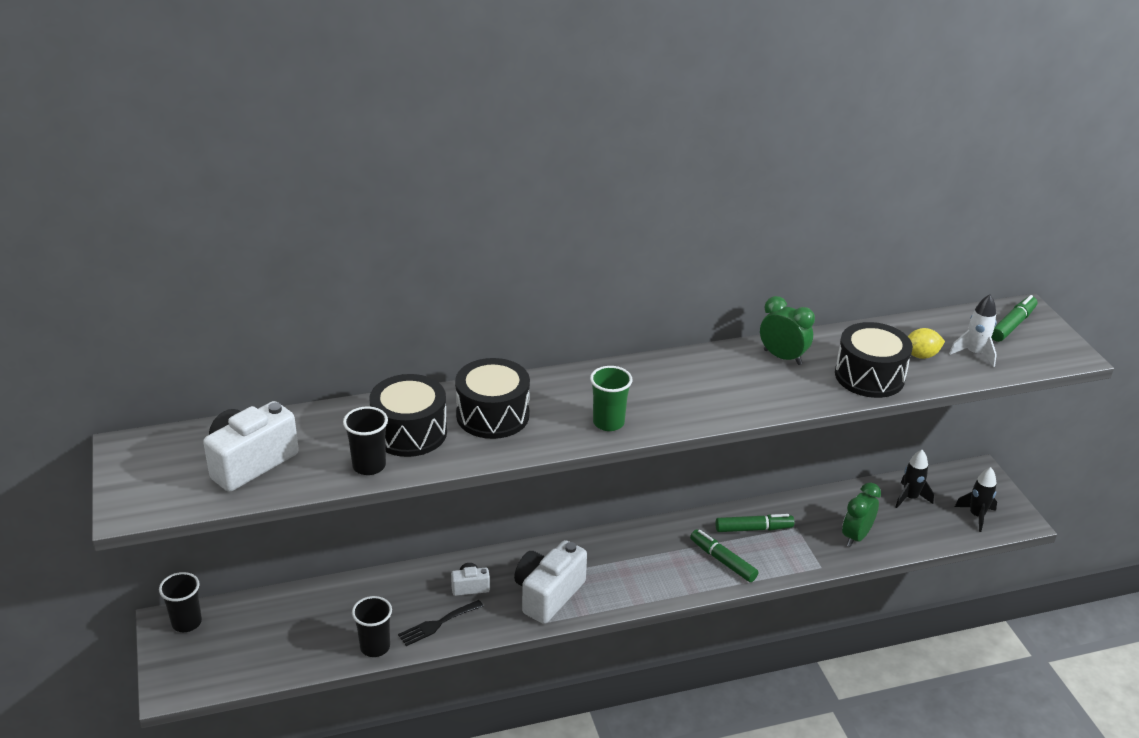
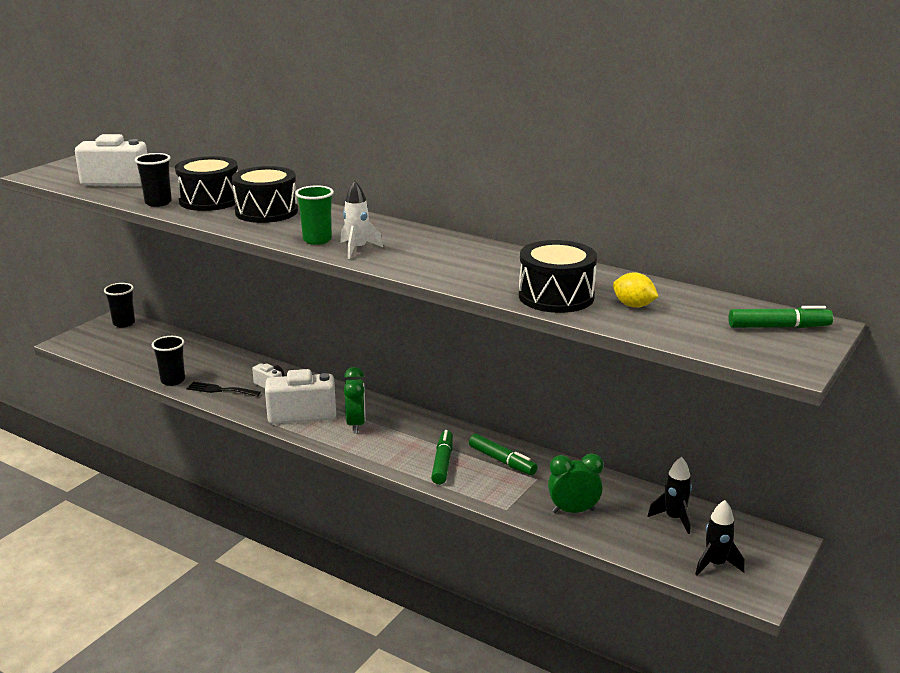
camera: 50 degrees right, 10 degrees down
green clock [760,296,815,365] -> green clock moved to [344,367,365,433]
white rocket [949,294,997,367] -> white rocket moved to [341,181,383,259]

